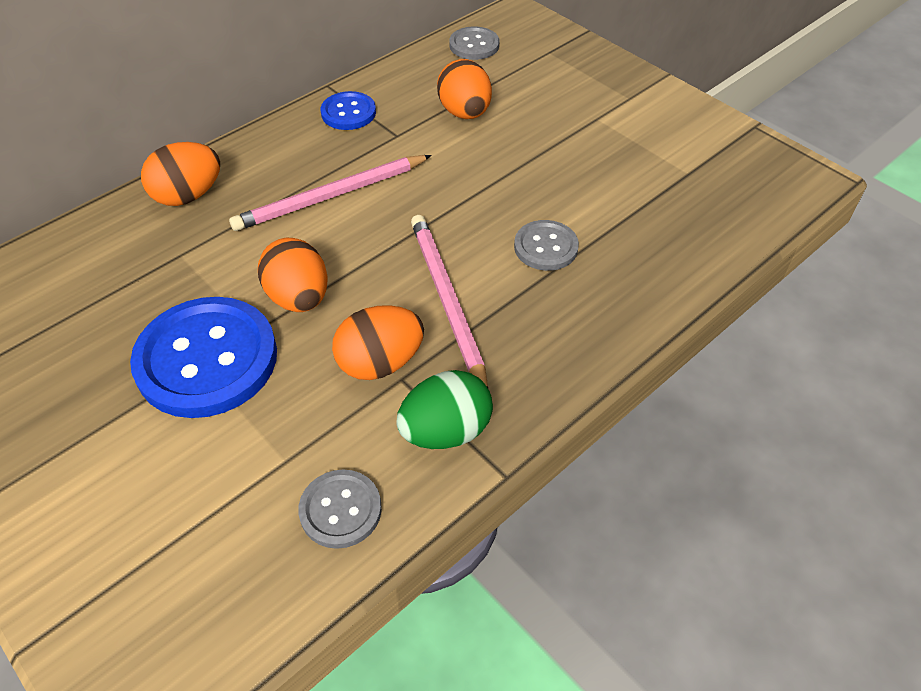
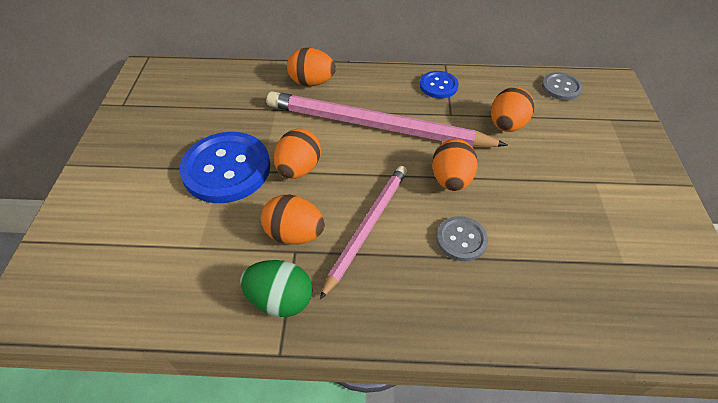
camera: 45 degrees right, 0 degrees up
pink pencil [229,155,432,231] -> pink pencil [267,91,508,147], size x1.65
grey button [298,469,382,549] -> none
none -> orange egg [432,139,478,191]

